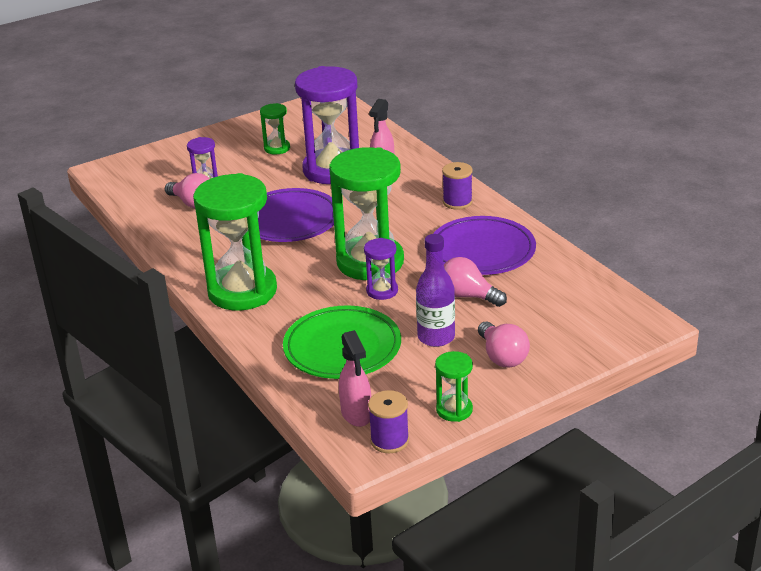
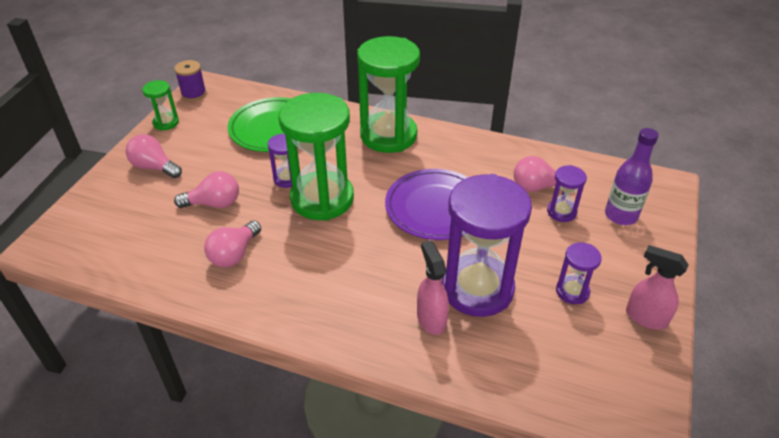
camera: 140 degrees right, 10 degrees up
green hourglass [260,103,290,155] -> purple hourglass [556,242,602,304]
pink spray bottle [339,330,371,427] -> pink spray bottle moved to [626,245,688,330]
purple bottle [416,234,455,347] -> purple bottle moved to [605,128,659,225]
purple plate [433,216,536,275] -> pink light bulb [204,221,261,268]
purple spool [442,162,473,210] -> none

